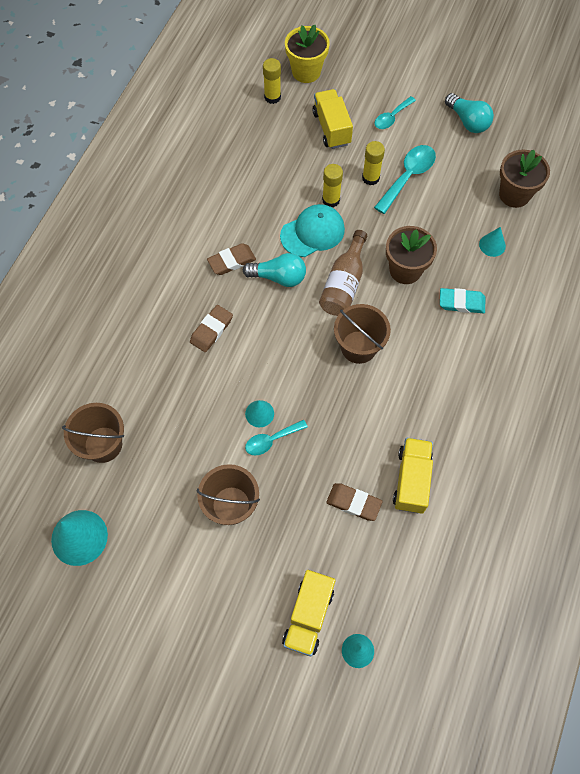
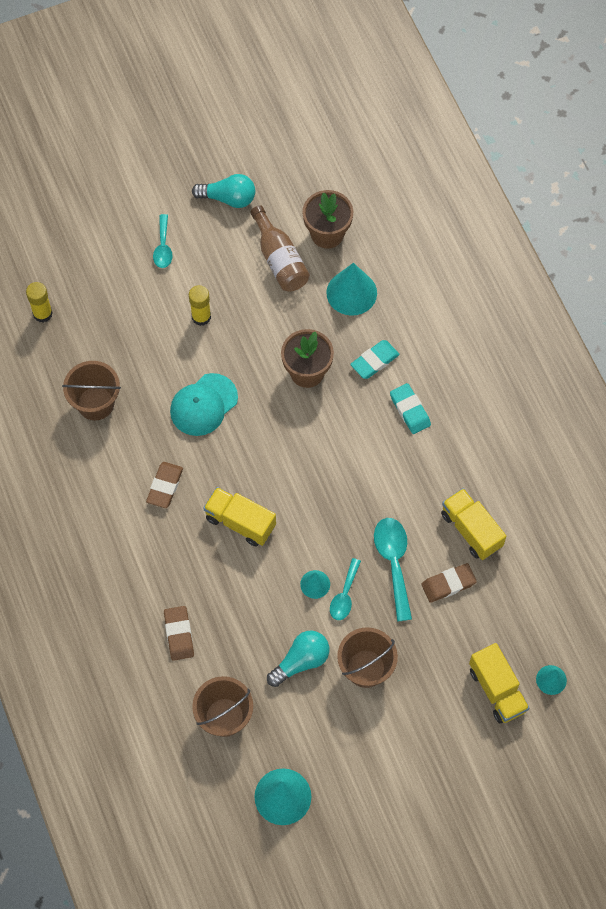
camera: 45 degrees left, 0 degrees up
brown eraser [190,305,233,352] -> brown eraser moved to [164,606,194,661]
turquoise light bulb [243,253,306,287] -> turquoise light bulb moved to [267,631,329,687]
turquoise cap [280,204,345,257] -> turquoise cap turned 150 degrees counterclockwise [170,373,238,436]
yellow flower pot [285,25,330,83] -> none
yellow truck [312,89,353,149] -> yellow truck moved to [203,487,276,547]
brown bottle [319,230,367,316] -> brown bottle moved to [250,205,310,291]
yellow glue stick [322,164,343,207] -> none
brown bucket [334,304,391,364] -> brown bucket moved to [62,361,121,420]
turquoise spoon [374,145,436,214] -> turquoise spoon moved to [374,518,412,621]
turquoise cone [479,227,506,257] -> turquoise cone [326,263,377,316], size x1.82
none -> turquoise eraser [390,383,431,434]

